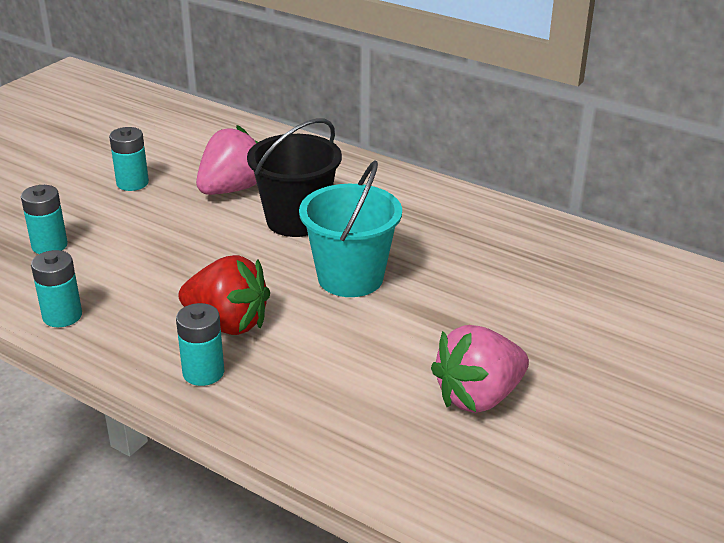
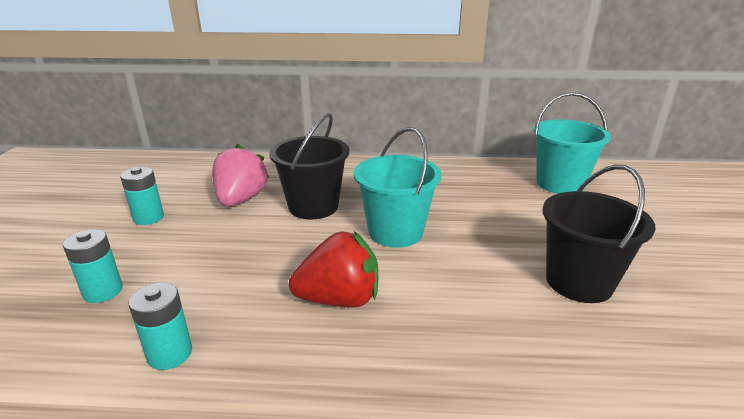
camera: 30 degrees left, 5 degrees down
turquoise battery [176,303,224,386] -> none
pink strawberry [431,325,529,413] -> black bucket [543,165,655,303]
none -> turquoise bucket [533,92,611,194]

